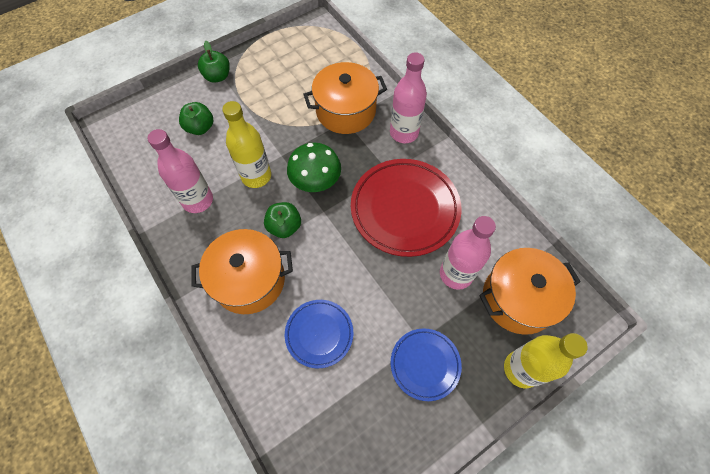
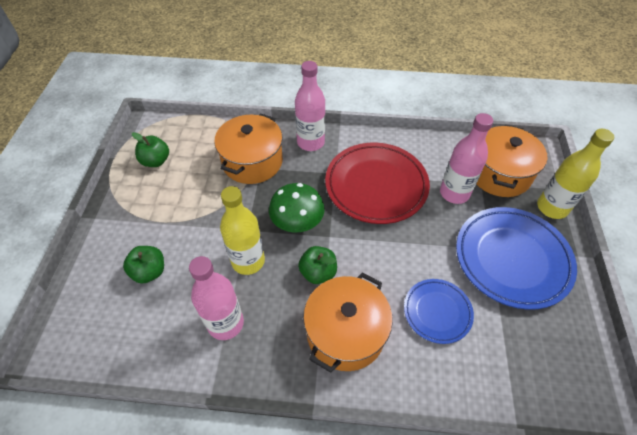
camera: 50 degrees left, 10 degrees down
green apple [198,41,230,83] -> green apple moved to [132,132,169,167]
blue plate [391,328,462,401] -> blue plate [456,207,577,310], size x1.81

